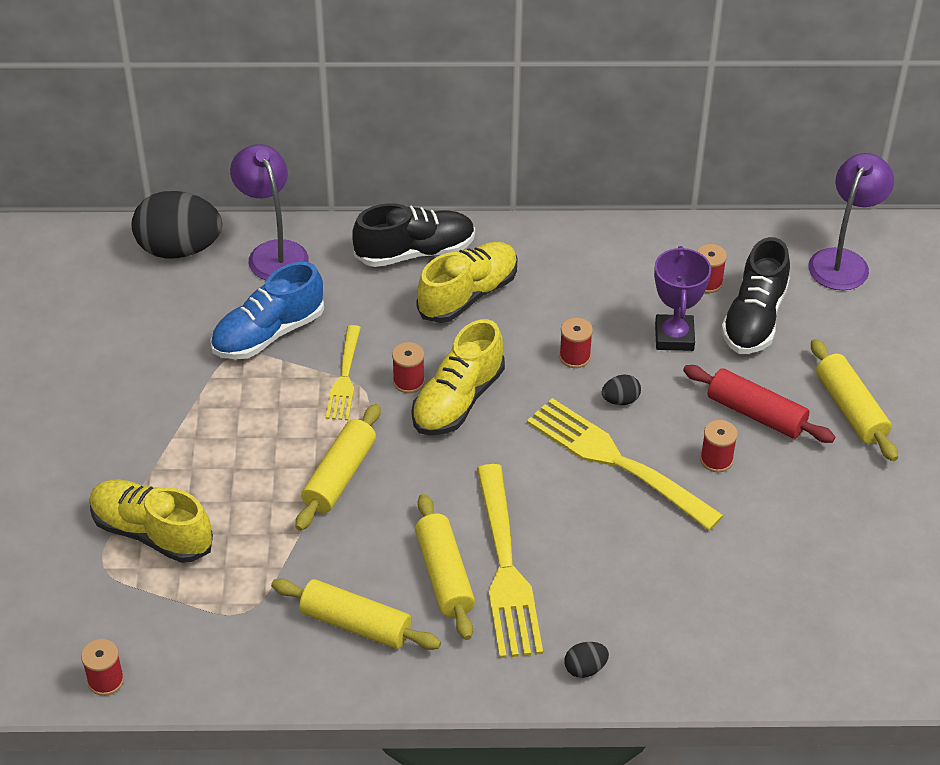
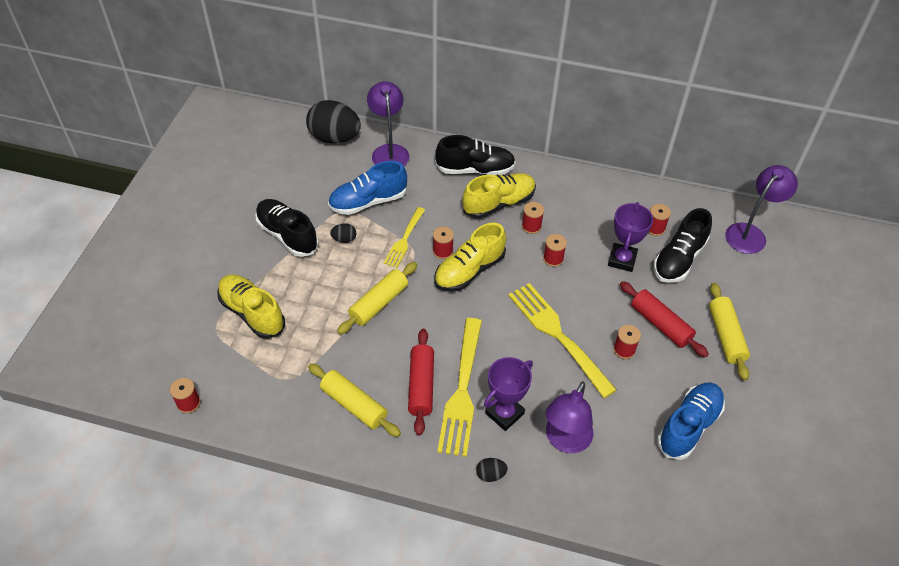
camera: 15 degrees right, 5 degrees up
yellow rolling pin [415,494,475,640] -> red rolling pin [408,329,434,435]
black egg [602,375,641,405] -> black egg moved to [330,223,356,243]
none -> black shoe [255,199,319,257]
none -> purple trophy [484,357,533,431]
none -> red spool [522,202,544,234]
none -> purple lamp [546,381,593,453]
none -> blue shoe [657,383,725,460]

